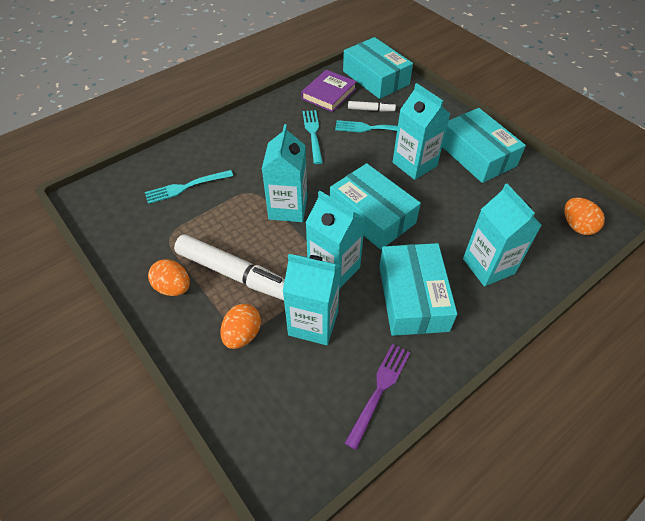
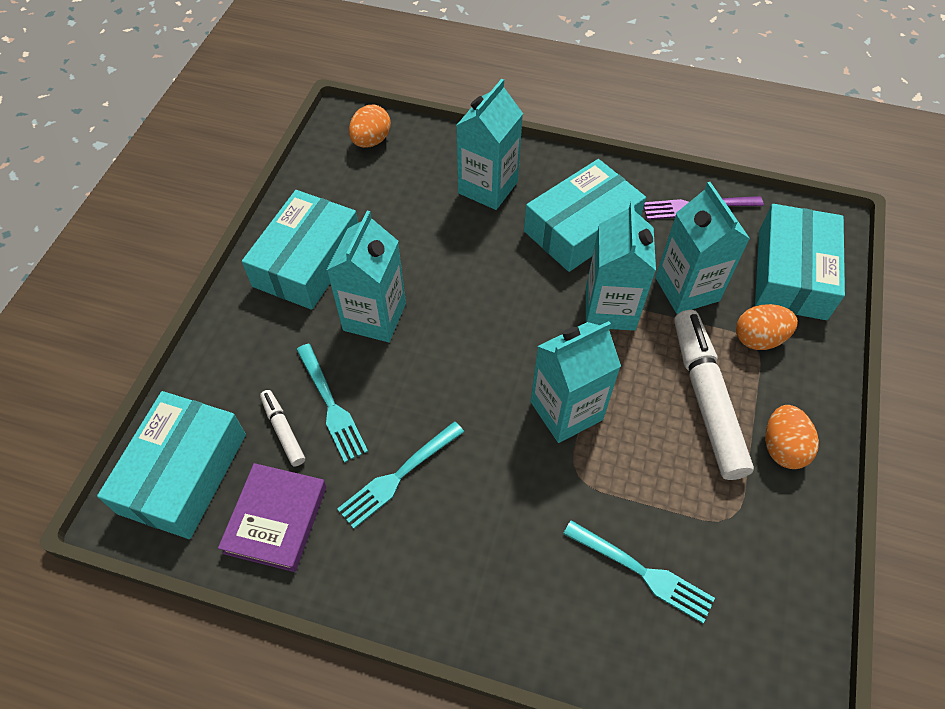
camera: 125 degrees left, 5 degrees up
purple book [301,70,357,112] -> purple book turned 75 degrees counterclockwise [218,463,327,572]
turquoise box [330,163,421,250] -> turquoise box moved to [755,204,845,320]

